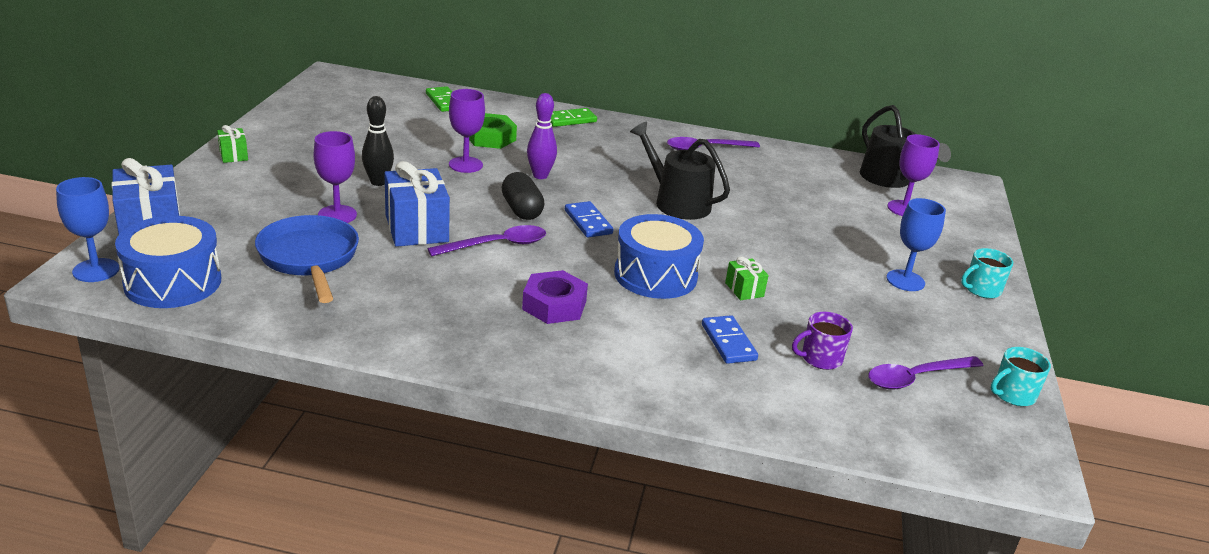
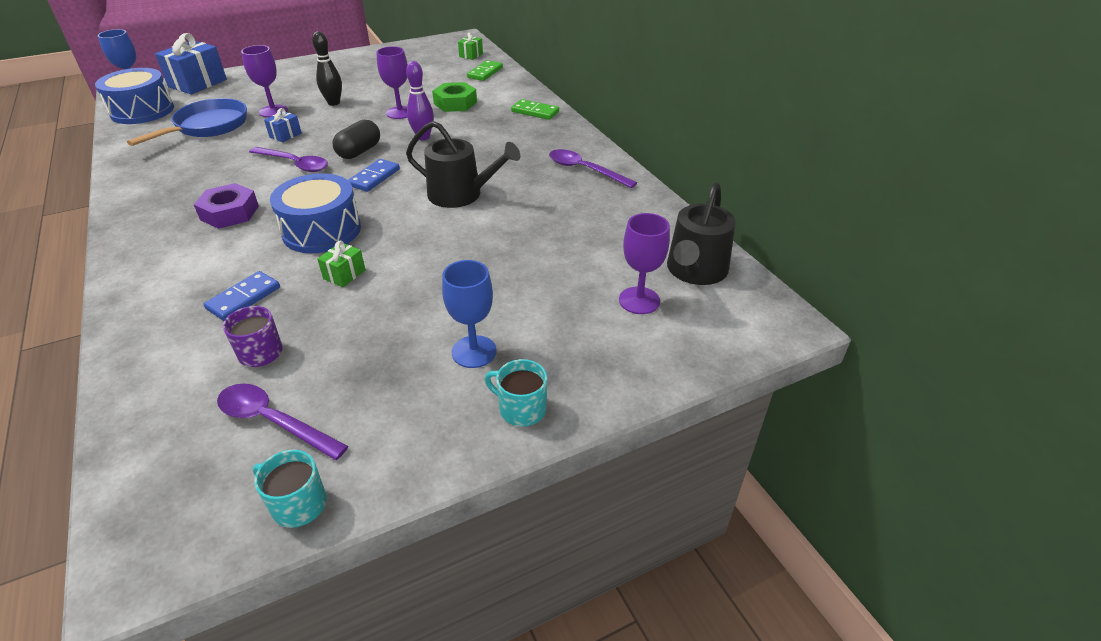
camera: 55 degrees right, 10 degrees up
green gift [217,125,248,163] -> green gift moved to [458,33,483,60]
blue gift [385,161,450,247] -> blue gift [264,108,302,143], size x0.49
black watering can [630,122,730,220] -> black watering can turned 105 degrees clockwise [406,121,520,208]

